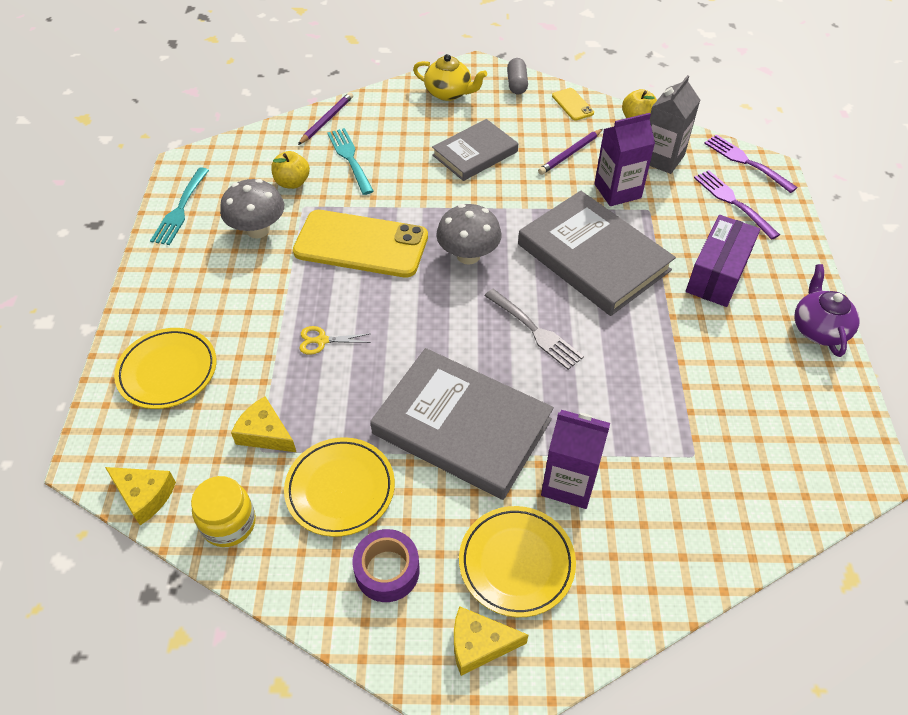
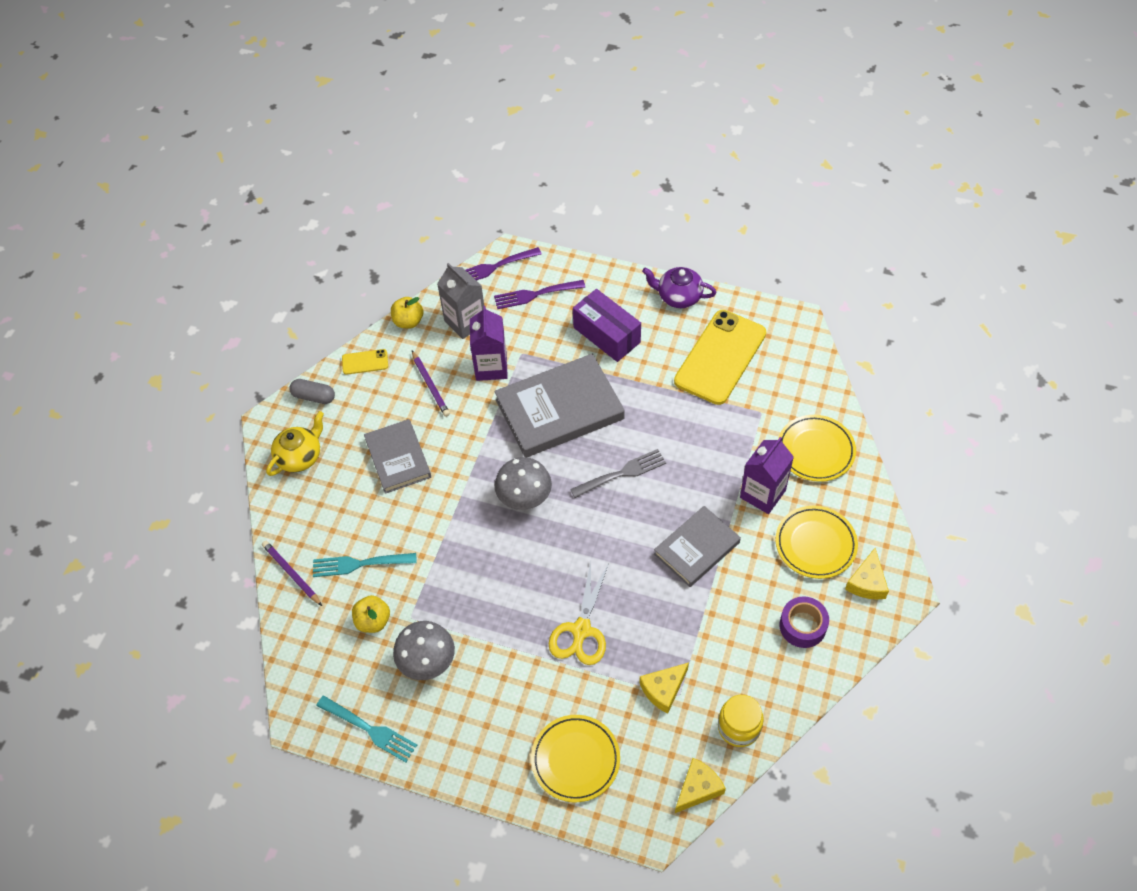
camera: 70 degrees left, 5 degrees up
yellow plate [284,437,395,537] -> yellow plate moved to [778,415,856,482]
yellow phone [293,210,428,278] -> yellow phone moved to [674,310,766,405]
yellow scissors [299,326,371,355] -> yellow scissors [549,562,609,665], size x1.85
grey book [370,348,554,500] -> grey book [654,506,741,587], size x0.62

